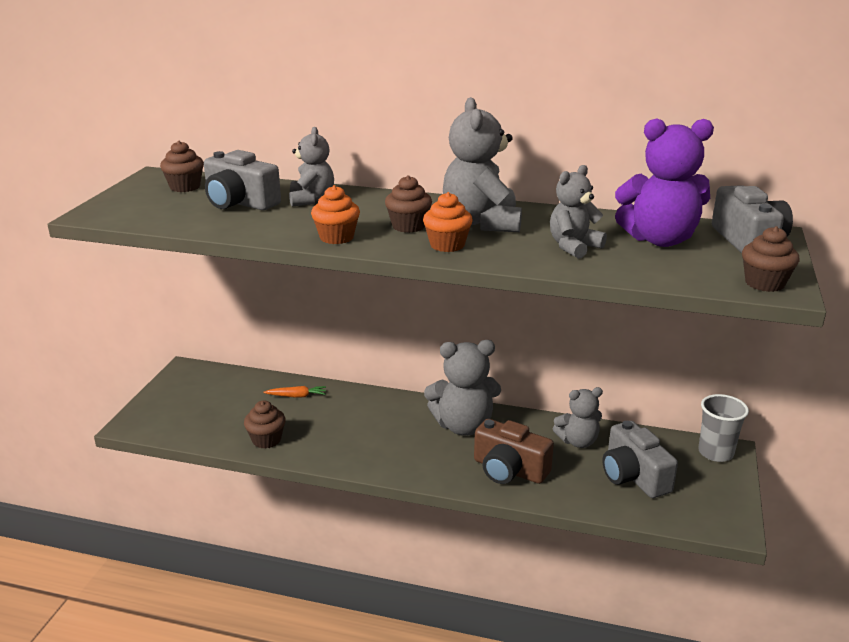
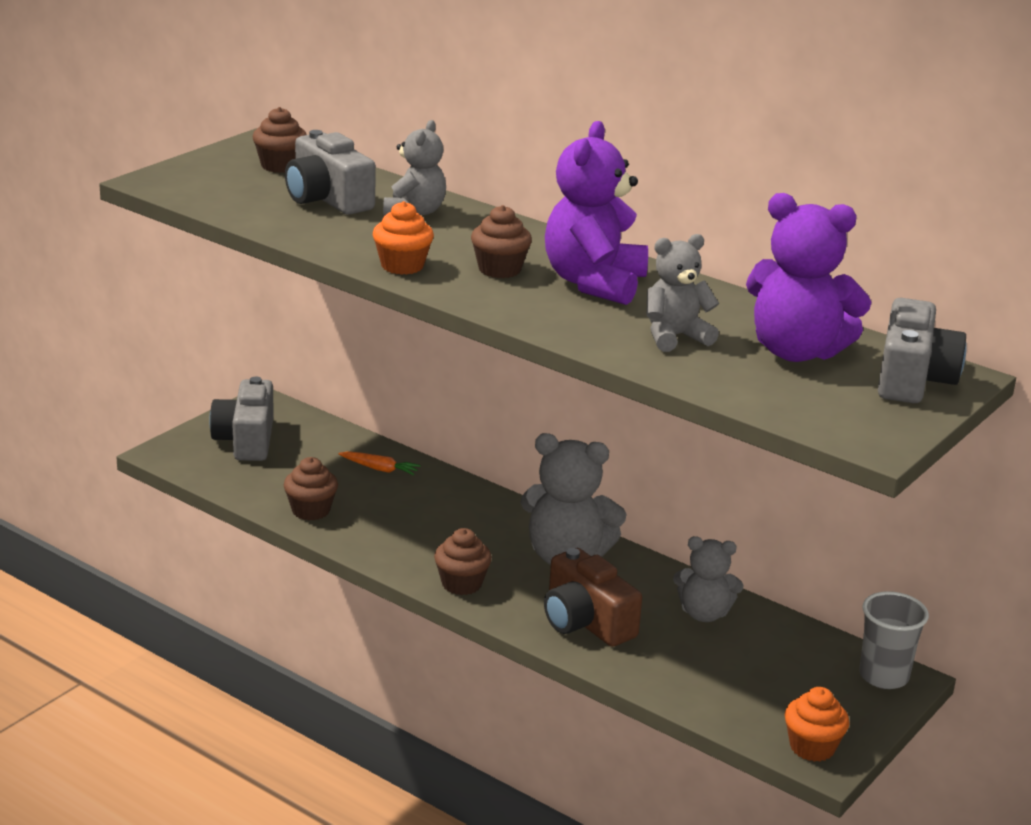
camera: 20 degrees right, 0 degrees up
orange cupcake [423,192,473,252] -> orange cupcake moved to [785,687,850,762]
grey teddy bear [443,97,522,232] -> purple teddy bear [545,121,648,305]
grey camera [603,421,678,498] -> grey camera moved to [209,377,274,461]
brown cupcake [742,226,800,292] -> brown cupcake moved to [434,528,492,595]

